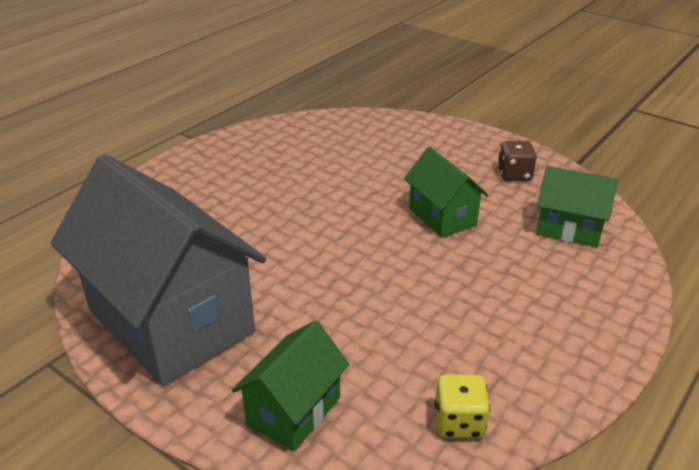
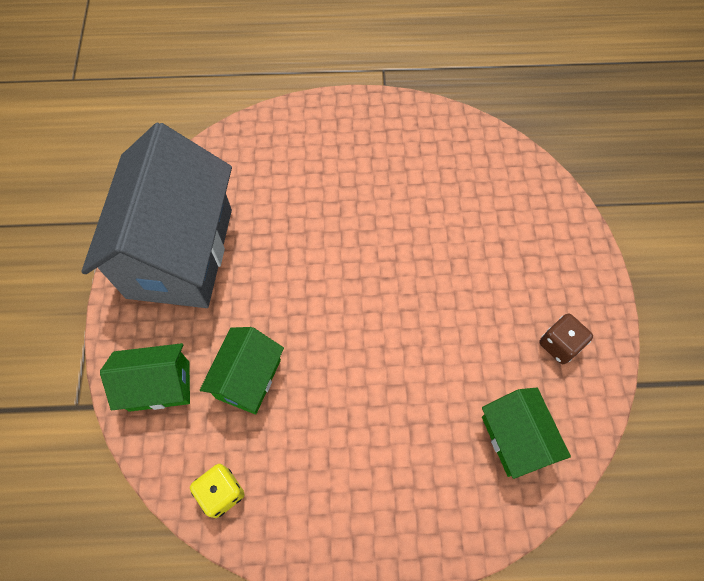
camera: 50 degrees right, 30 degrees up
green house [404,147,488,238] -> green house moved to [200,327,284,414]

